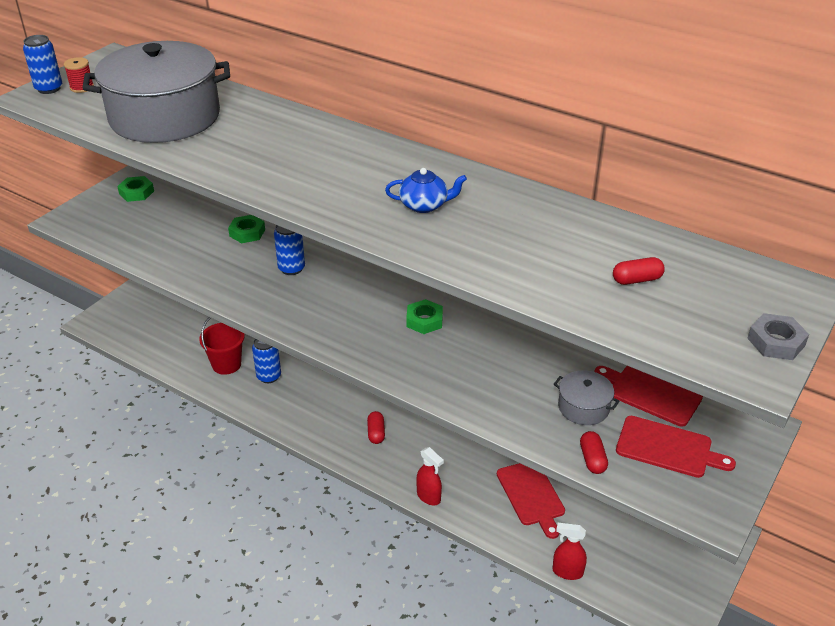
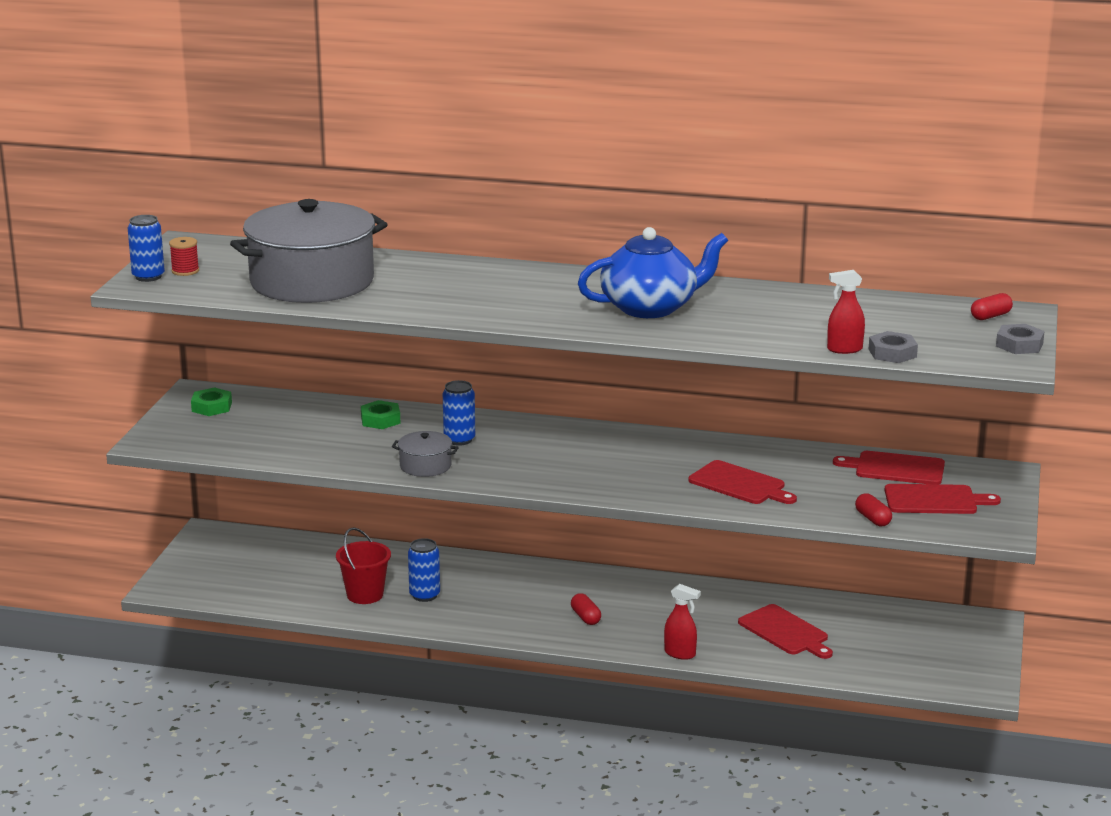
camera: 20 degrees left, 15 degrees down
blue teapot [385,168,467,213] -> blue teapot [578,227,728,318], size x1.95
green nut [406,299,443,334] -> none
red spray bottle [553,522,587,580] -> red spray bottle moved to [827,270,865,354]
grey pot [554,370,619,425] -> grey pot moved to [392,431,459,477]
red capsule [613,257,665,285] -> red capsule moved to [971,293,1013,320]
none -> red cutting board [688,460,797,504]
none -> grey nut [869,331,918,363]

